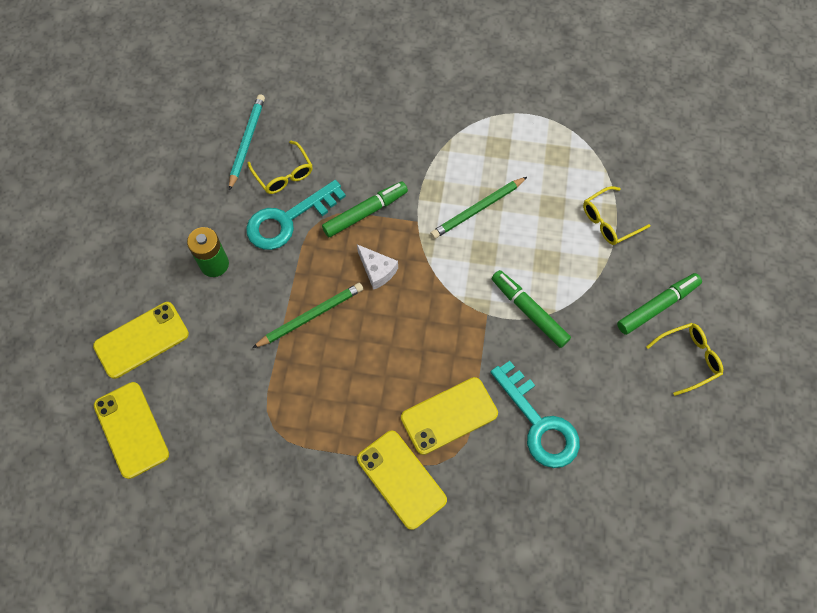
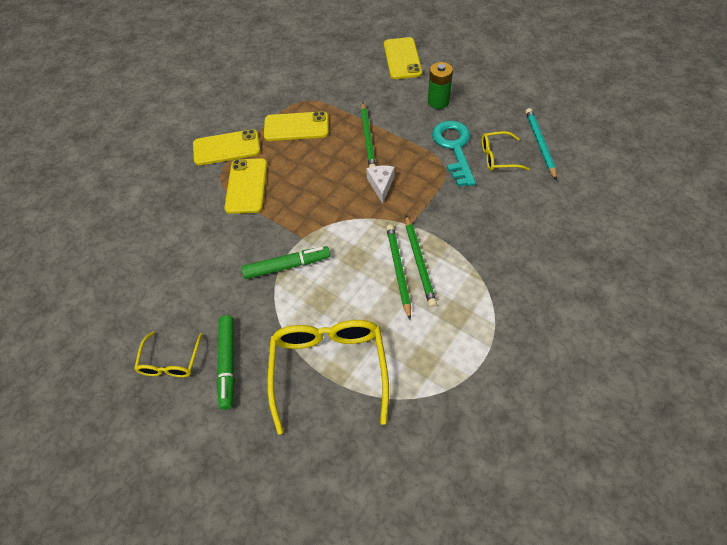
camera: 120 degrees right, 10 degrees down
yellow phone [94,382,169,479] -> yellow phone moved to [264,111,329,141]
turquoise pencil [229,94,265,191] -> turquoise pencil turned 135 degrees counterclockwise [525,108,557,181]
green marker [322,181,408,237] -> none
white cheese [357,244,398,290] -> white cheese turned 105 degrees clockwise [366,165,395,204]
turquoise key [490,361,580,468] -> none
yellow glasses [583,186,650,245] -> yellow glasses [267,320,389,434], size x1.90
none -> green pencil [405,215,437,307]

